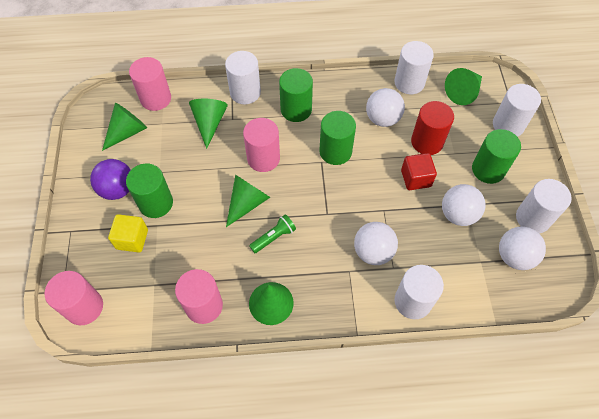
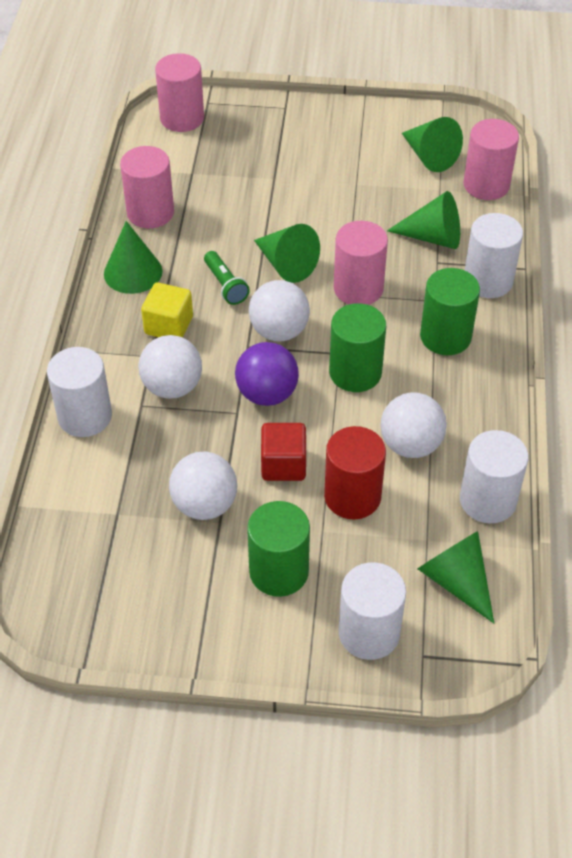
camera: 100 degrees right, 10 degrees down
purple ball [90,159,131,200] -> purple ball moved to [235,342,299,406]
yellow cube [108,214,148,252] -> yellow cube moved to [141,283,193,337]
green cylinder [126,164,173,218] -> none
white ball [499,226,546,270] -> white ball moved to [249,280,310,341]
white cylinder [516,179,572,233] -> none

